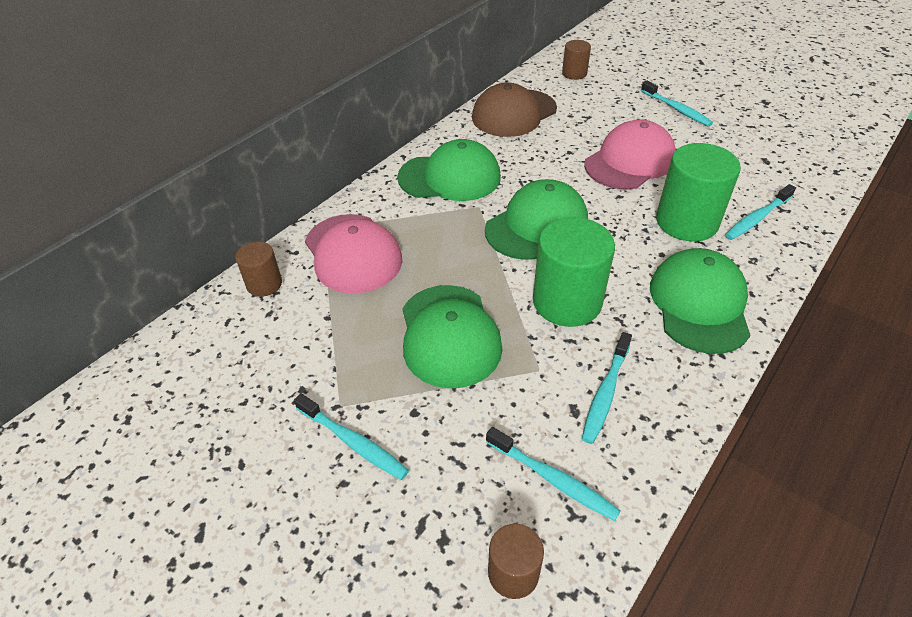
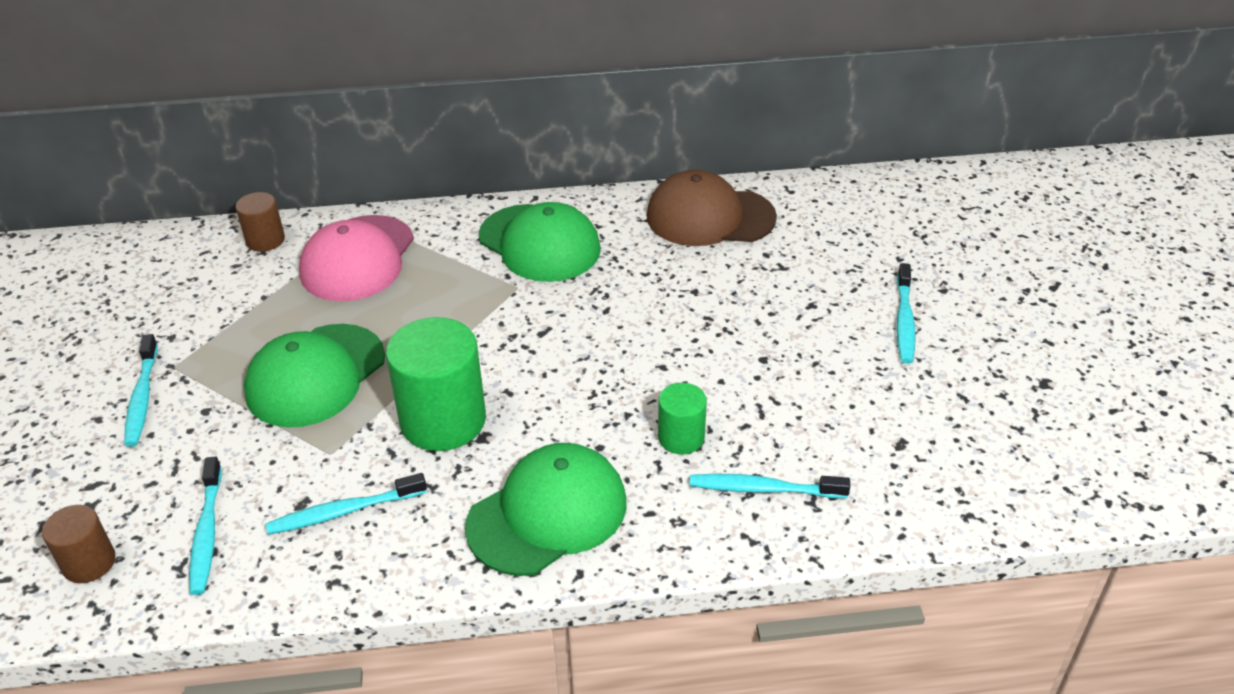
camera: 45 degrees right, 5 degrees down
green cap [485,179,588,260] -> none
brown cylinder [562,40,591,80] -> none
pink cap [584,119,676,189] -> none
green cylinder [656,143,741,241] -> green cylinder [658,383,707,454], size x0.53

